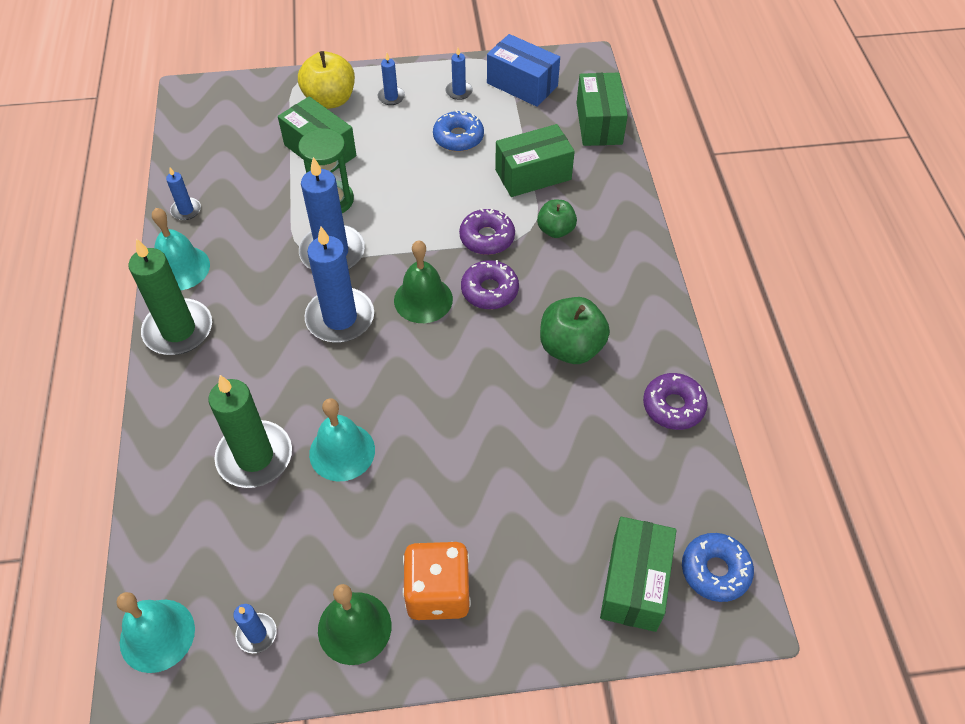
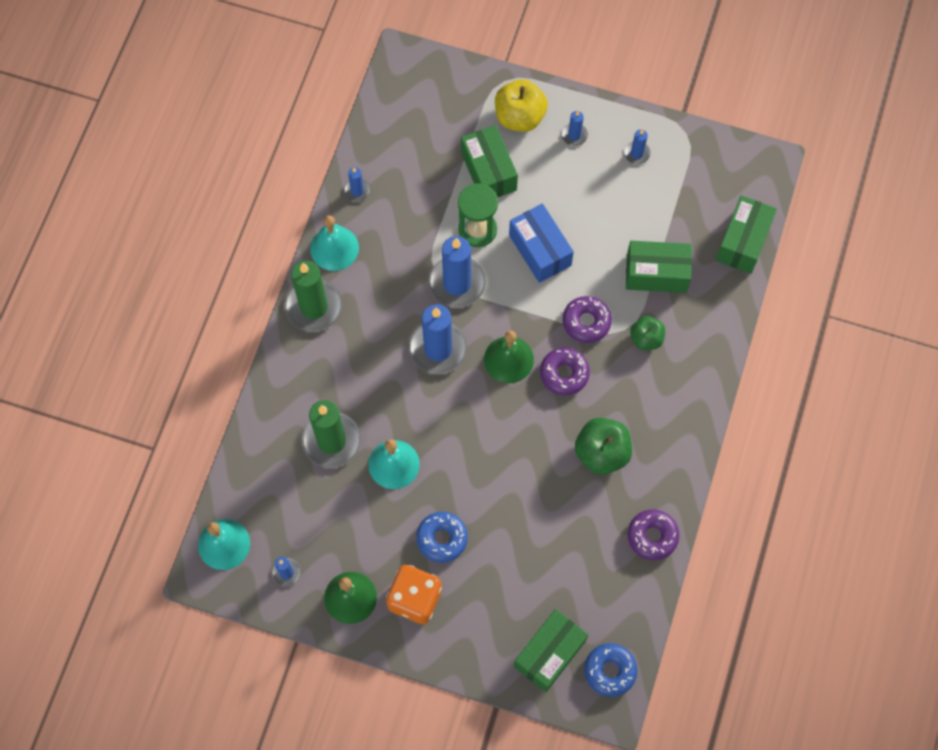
camera: 25 degrees right, 15 degrees up
blue donut [433,110,484,152] -> blue donut moved to [416,512,468,563]
blue box [487,34,560,107] -> blue box moved to [509,203,574,283]

